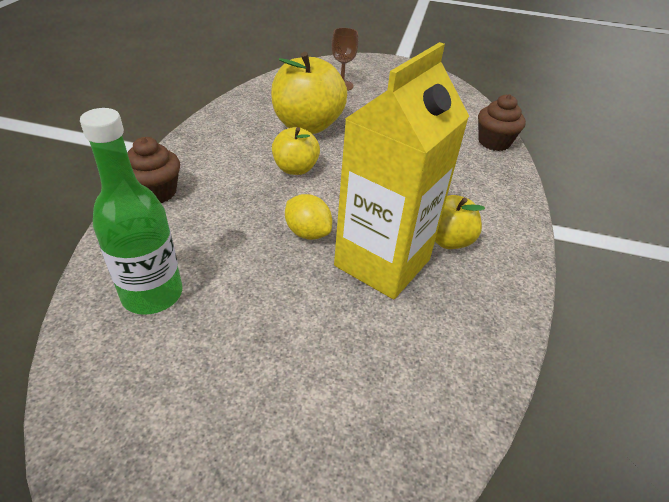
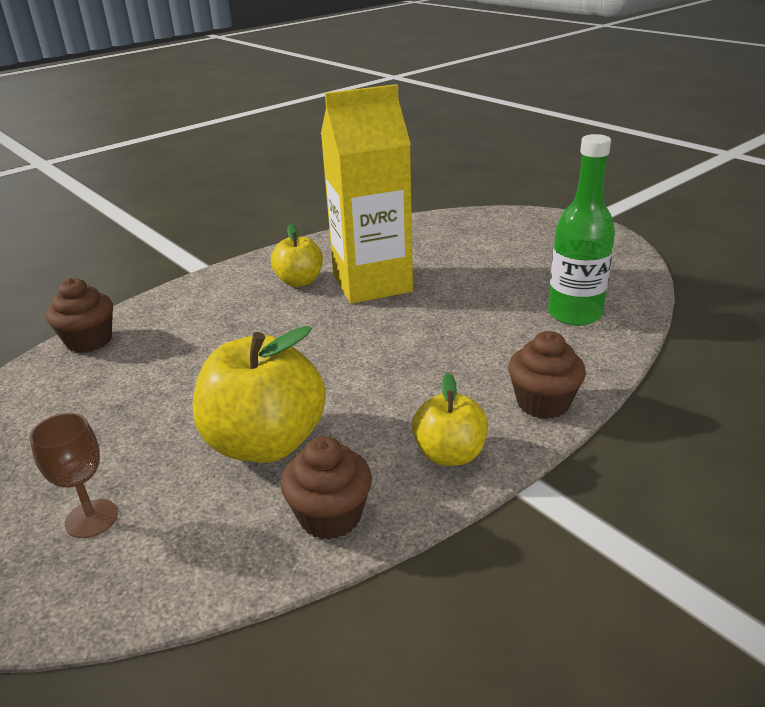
camera: 140 degrees left, 10 degrees down
yellow apple [272,127,320,175] -> yellow apple moved to [412,373,488,466]
yellow lemon [285,194,332,240] -> none
none -> brown cupcake [281,437,372,540]

